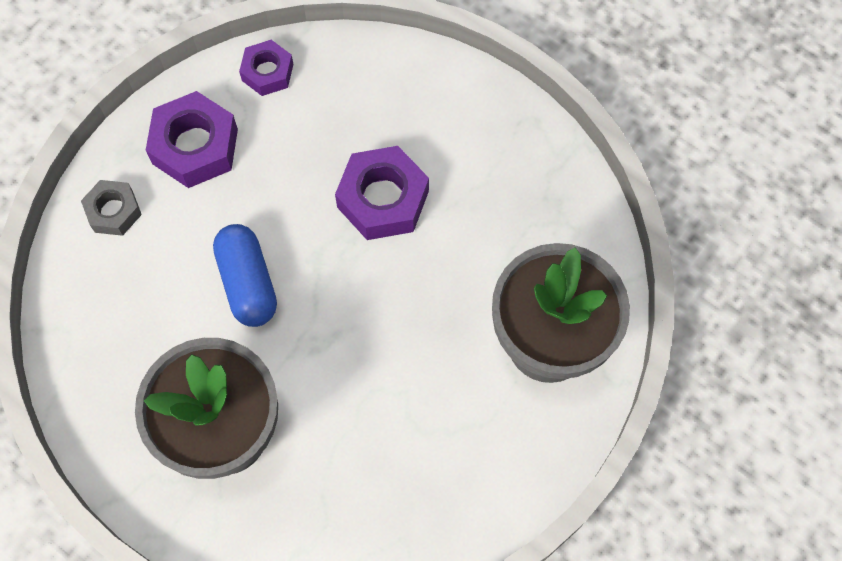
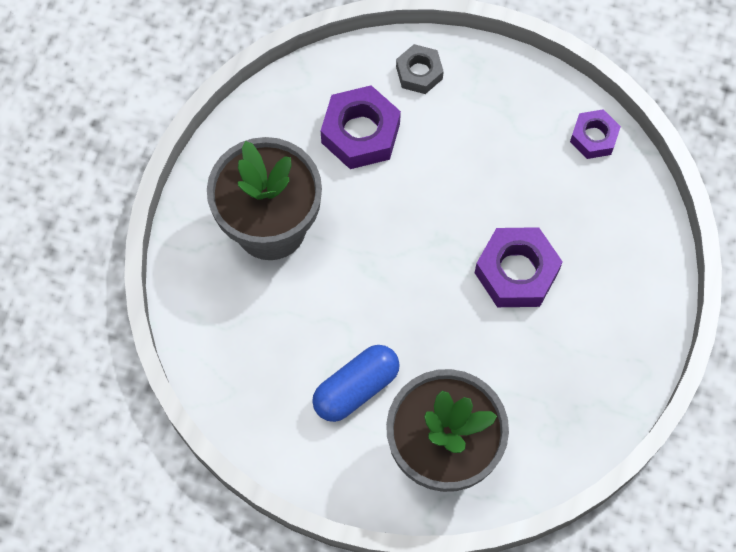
camera: 70 degrees right, 0 degrees up
purple nut [146,91,238,188] -> purple nut moved to [321,85,401,169]
blue capsule [213,224,277,327] -> blue capsule moved to [312,345,400,422]

